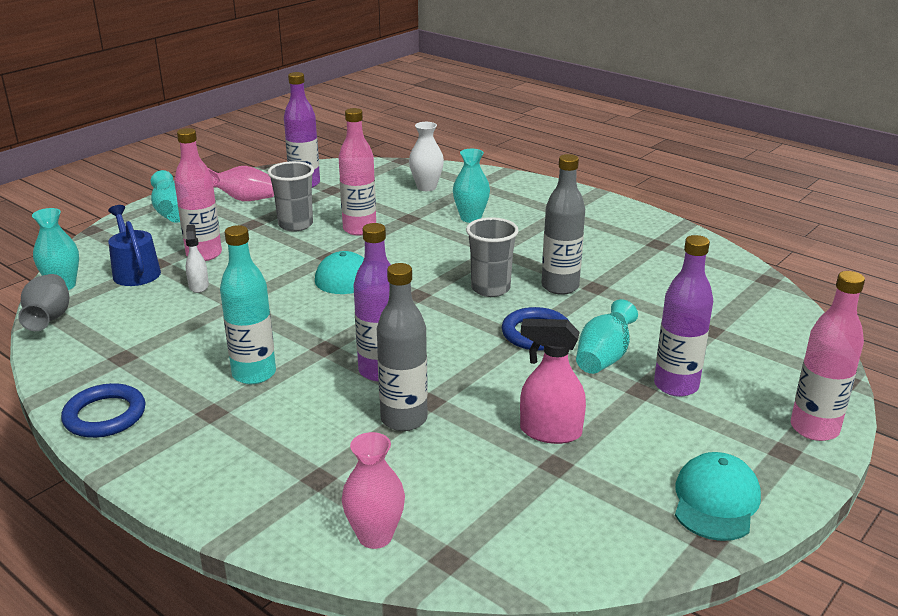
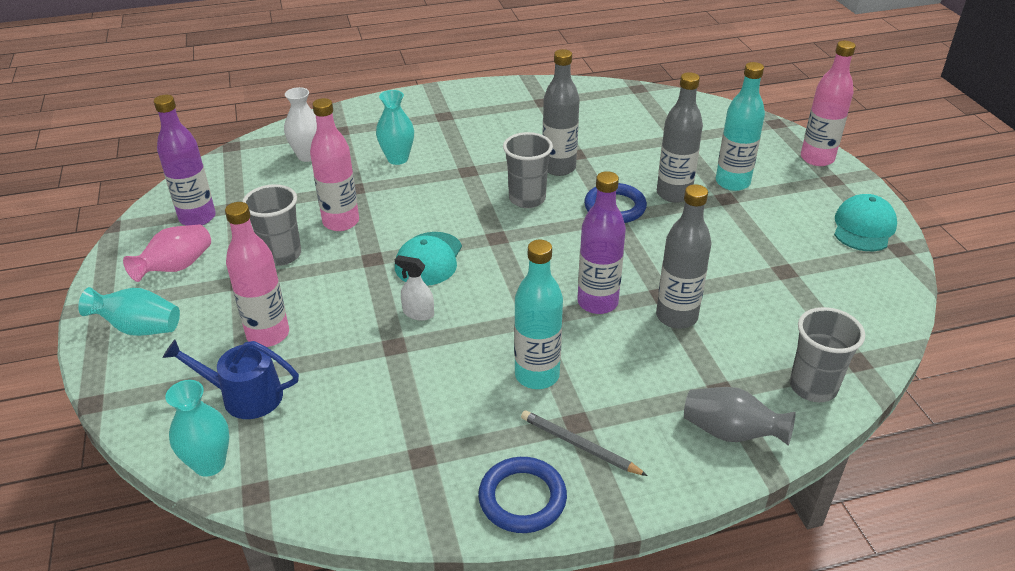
camera: 55 degrees left, 10 degrees up
grey vase [18,274,69,331] -> grey vase moved to [684,387,796,445]
white spray bottle [186,224,209,293] -> white spray bottle moved to [395,255,434,321]
pink vase [342,432,405,549] -> grey cup [790,307,865,402]
pink spray bottle [520,319,586,444] -> none
turquoise vase [576,299,638,374] -> grey bottle [657,72,703,203]
purple bottle [654,235,713,397] -> turquoise bottle [716,62,765,191]
turquoise cap [675,452,761,541] -> turquoise cap turned 60 degrees clockwise [834,194,897,251]
none -> grey pencil [521,410,648,476]

